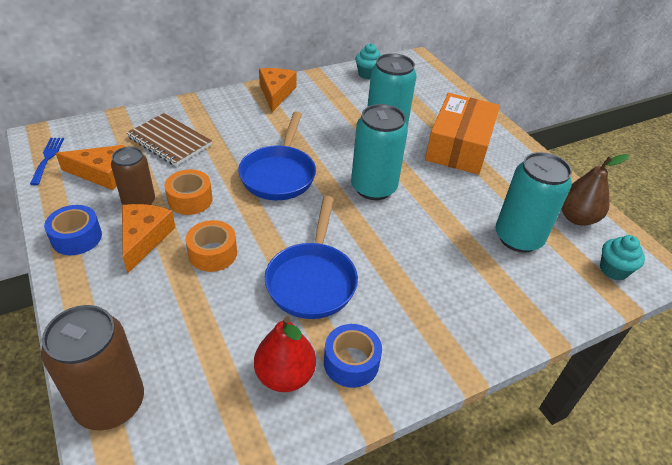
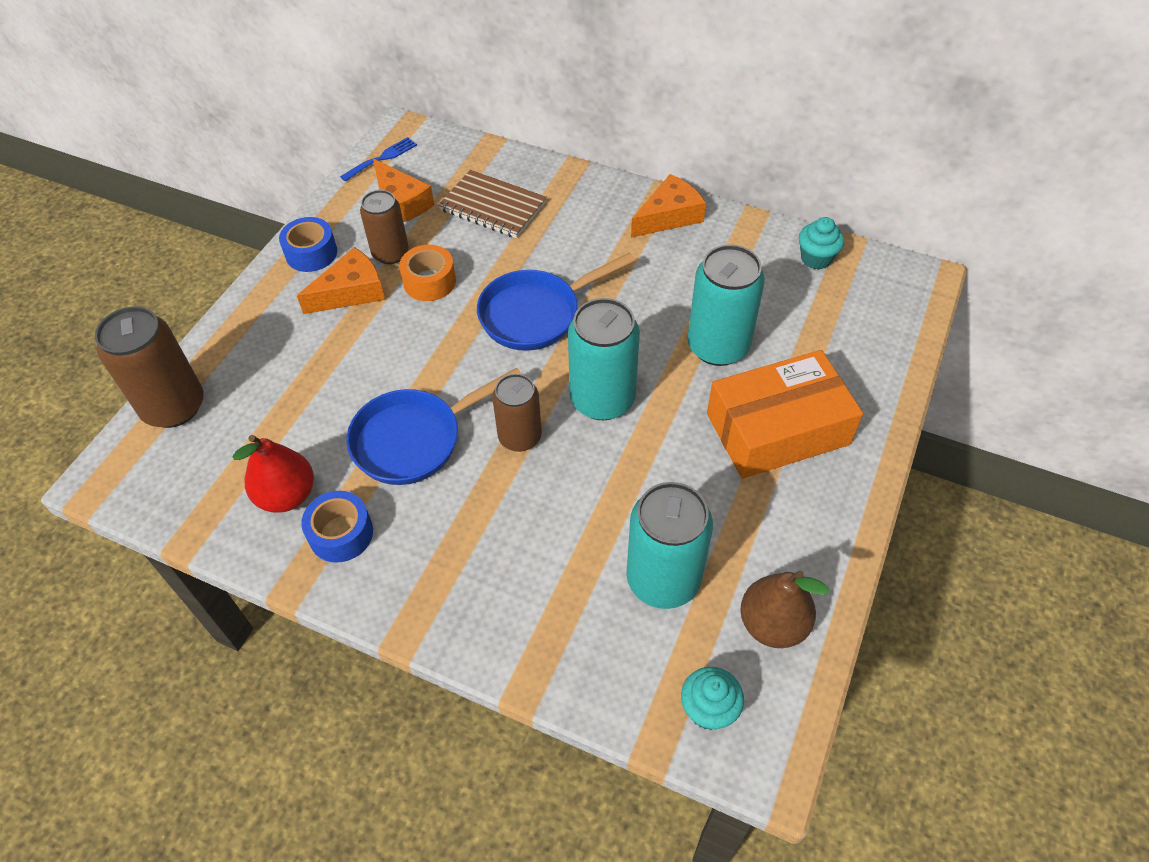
camera: 55 degrees right, 10 degrees up
brown notebook [126,113,212,166] -> brown notebook turned 60 degrees counterclockwise [438,170,547,238]
orange tape [186,220,237,272] -> none
none -> brown can [492,374,542,452]

